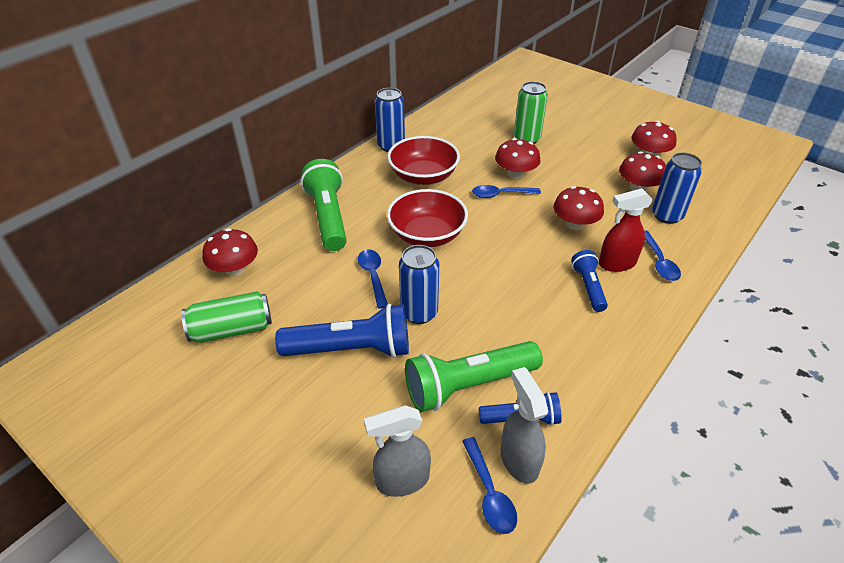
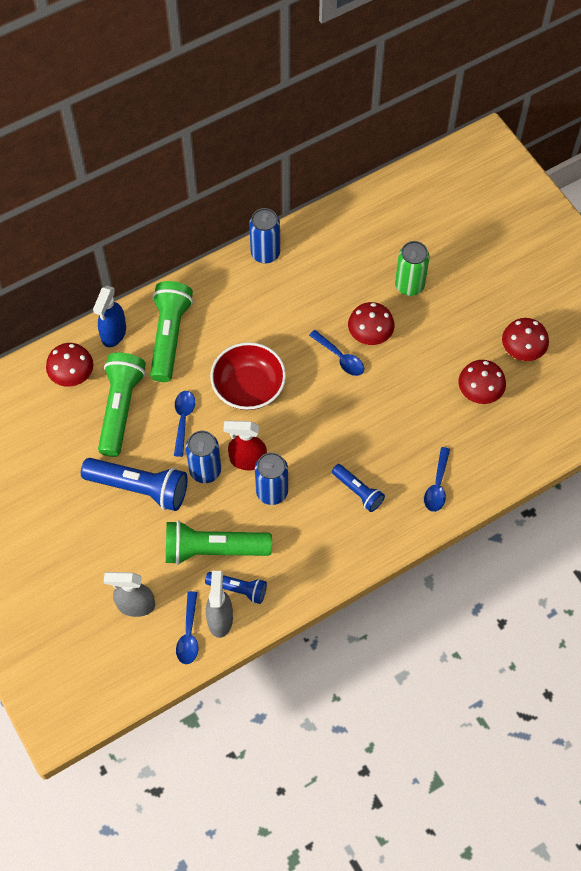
camera: 20 degrees right, 20 degrees up
green can [181,291,272,343] -> none
red bowl [387,136,460,185] -> none
blue spoon [472,185,541,198] -> blue spoon turned 150 degrees counterclockwise [309,330,364,376]
red mushroom [553,186,604,230] -> none
blue flashlight [571,250,608,312] -> blue flashlight turned 120 degrees clockwise [332,464,385,512]
red spray bottle [599,188,653,272] -> red spray bottle moved to [223,420,267,470]
blue can [652,153,702,224] -> blue can moved to [255,452,288,505]
none -> blue spray bottle [93,286,126,347]
none -> green flashlight [98,353,146,457]

